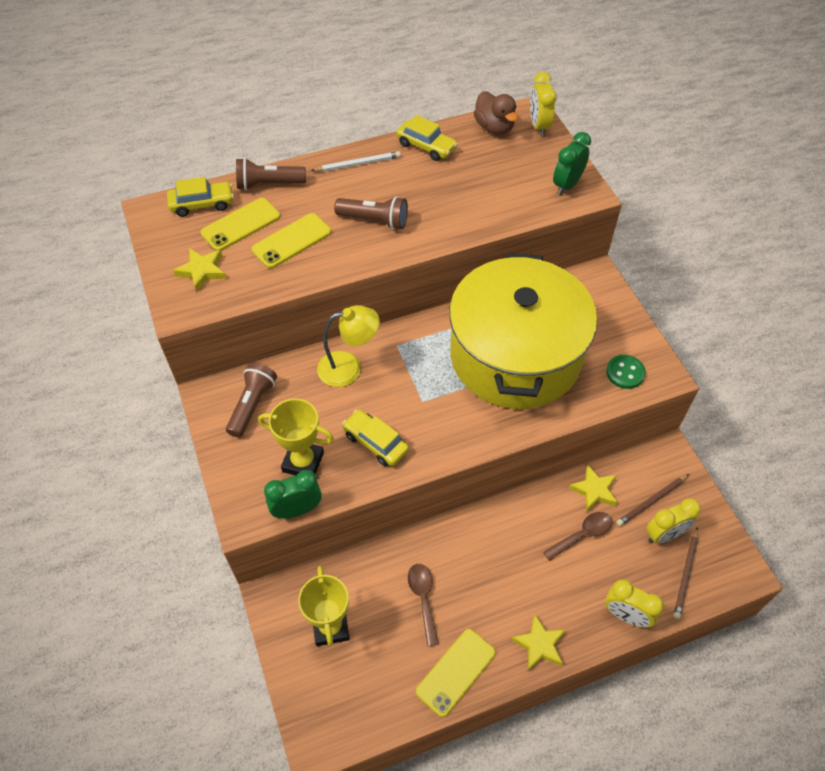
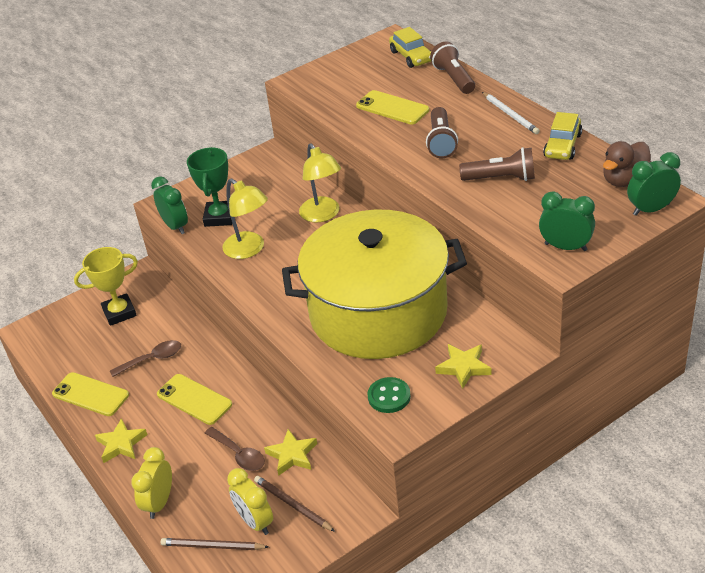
camera: 80 degrees right, 15 degrees down
yellow star [173,248,226,291] -> yellow star moved to [435,344,492,389]
yellow phone [200,198,280,251] -> yellow phone moved to [157,374,232,425]
brown flashlight [226,363,277,437] -> brown flashlight moved to [459,147,535,181]
yellow trophy [258,399,334,476] -> green trophy [187,147,232,227]
yellow car [342,410,409,466] -> yellow lamp [222,179,268,259]
yellow clock [530,72,557,136] -> green clock [627,152,681,216]

